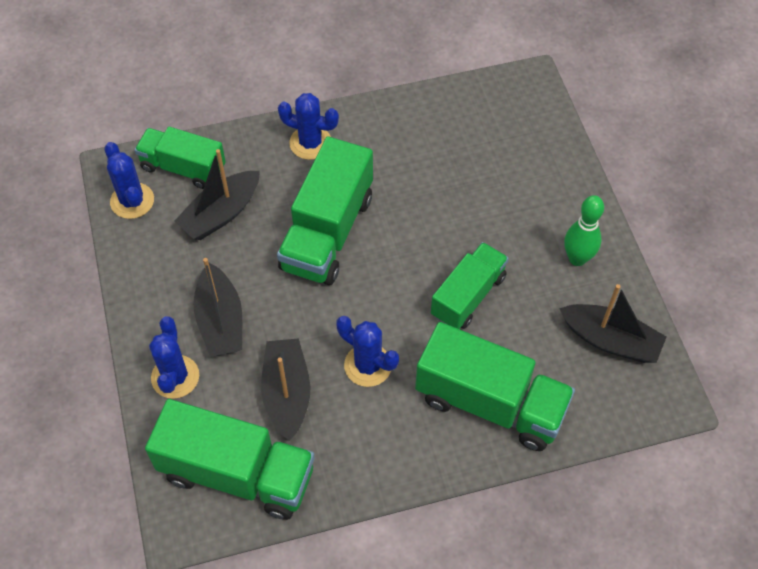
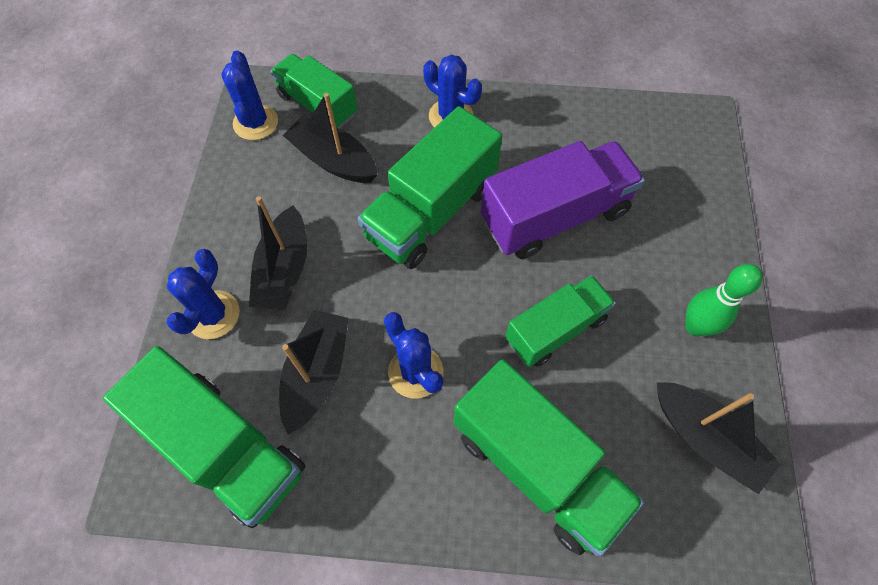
camera: 20 degrees right, 5 degrees up
black boat [174,149,260,240] -> black boat turned 60 degrees clockwise [283,93,377,183]
none -> purple truck [481,141,645,259]

